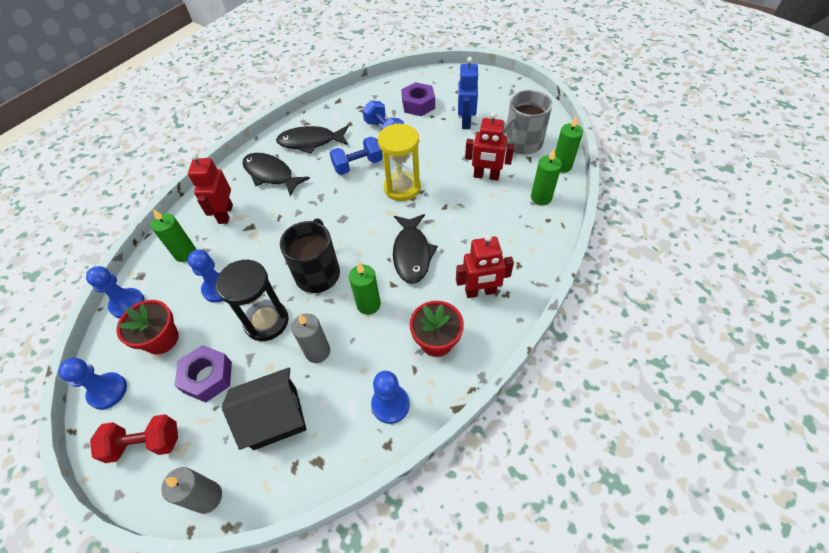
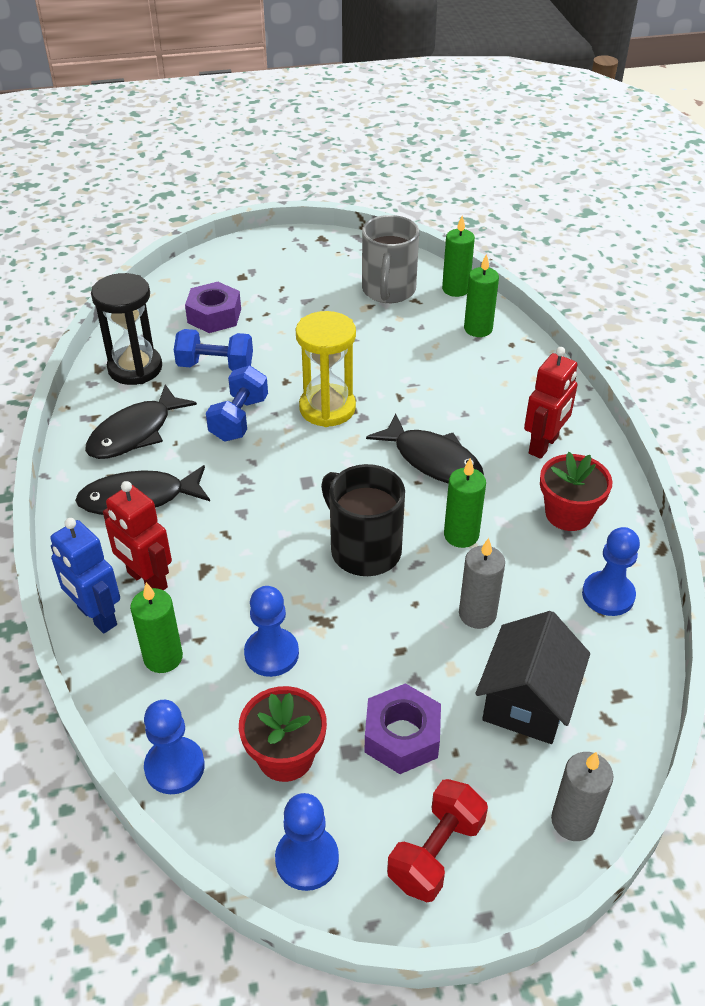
camera: 50 degrees left, 10 degrees down
black hourglass [216,260,289,341] -> black hourglass moved to [91,273,162,385]
blue robot [458,57,478,129] -> blue robot moved to [50,518,120,634]
red robot [465,112,514,181] -> none

